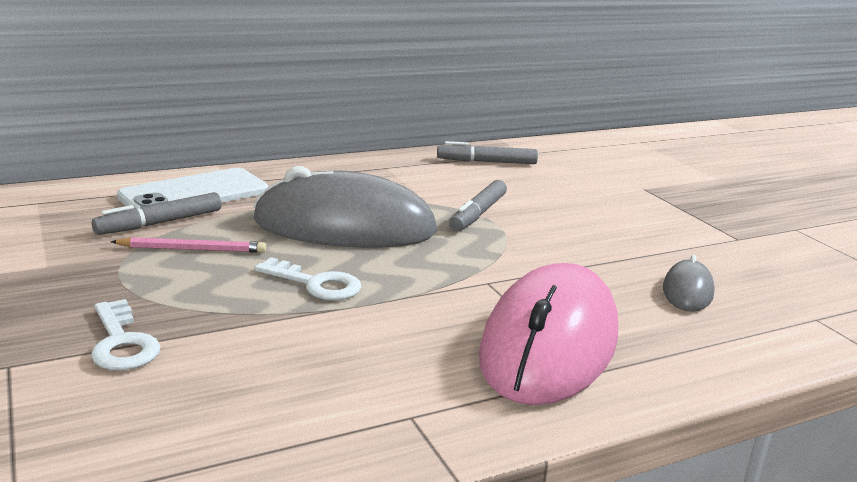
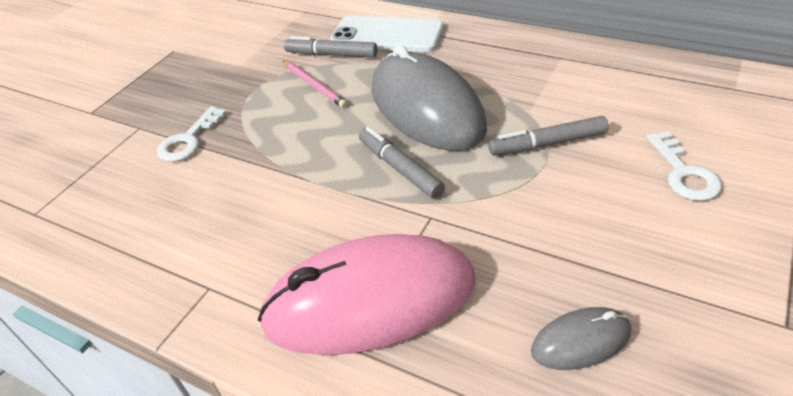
camera: 60 degrees right, 20 degrees up
white key [255,257,361,301] -> white key moved to [646,131,722,201]
grey marker [437,141,538,164] -> grey marker moved to [359,127,445,199]

